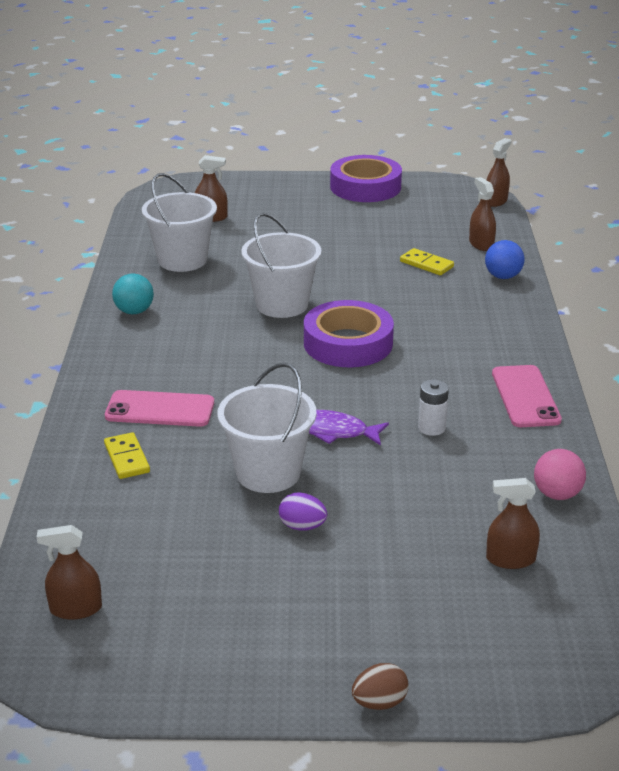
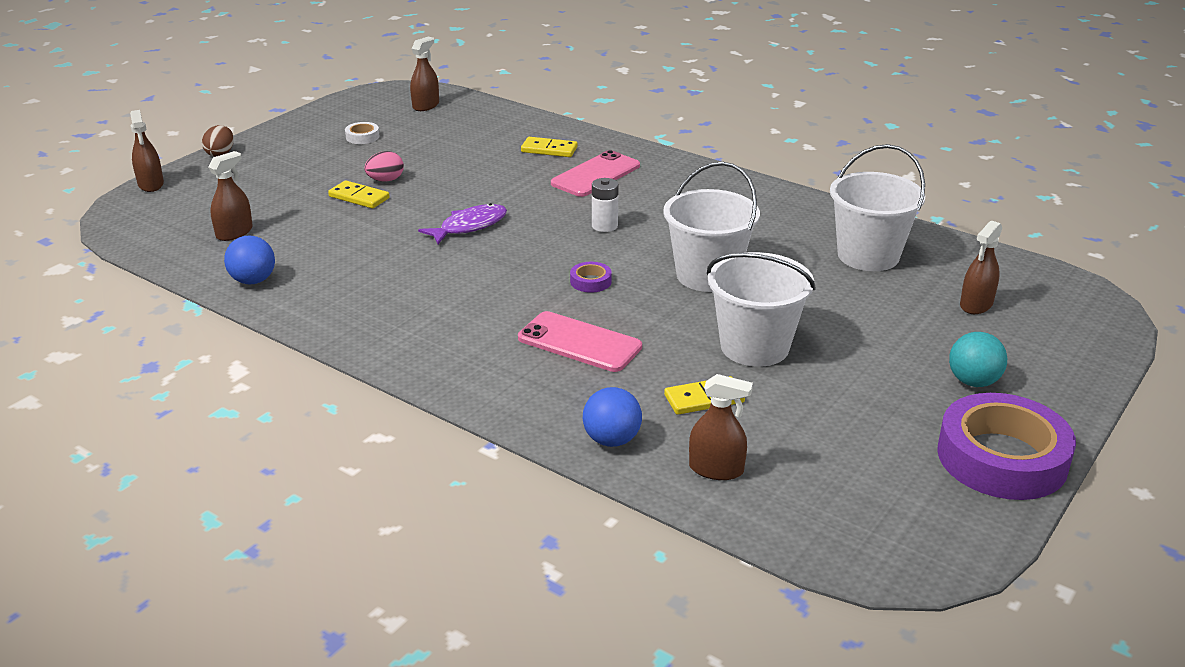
camera: 125 degrees right, 0 degrees up
turquoise ball [112,273,154,314] -> turquoise ball moved to [949,332,1007,387]
white bucket [217,363,317,493] -> white bucket moved to [707,252,816,367]
purple egg [279,492,327,531] -> pink egg [364,151,404,182]
purple tape [304,300,394,367] -> purple tape [570,262,612,293], size x0.40
white battery [418,379,449,436] -> white battery moved to [592,178,619,232]
brown spray bottle [487,138,511,207] -> brown spray bottle moved to [130,110,164,192]
pink phone [492,365,562,427] -> pink phone moved to [518,311,642,372]
pink ball [534,449,586,500] -> blue ball [224,236,275,284]
none -> yellow domino [328,180,390,209]
none -> white tape [345,122,380,144]

